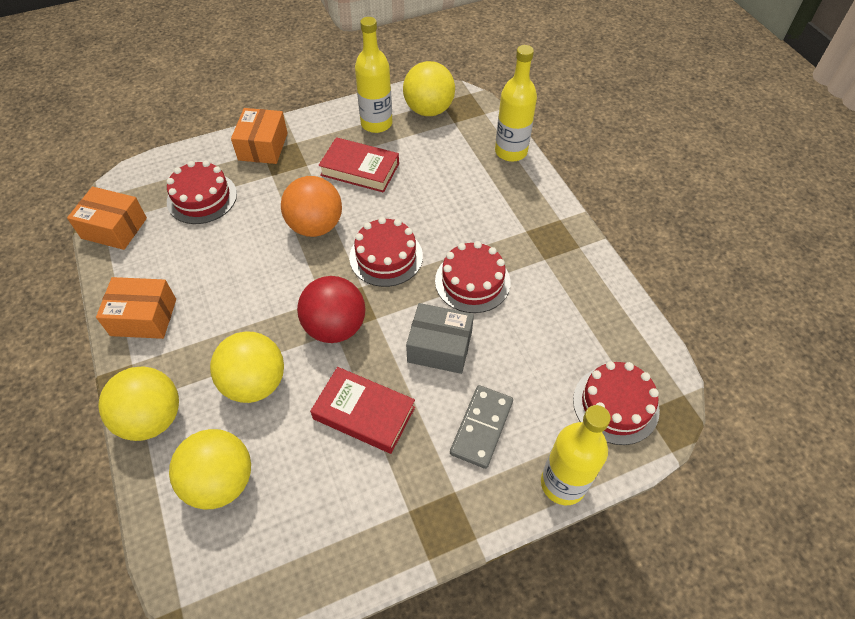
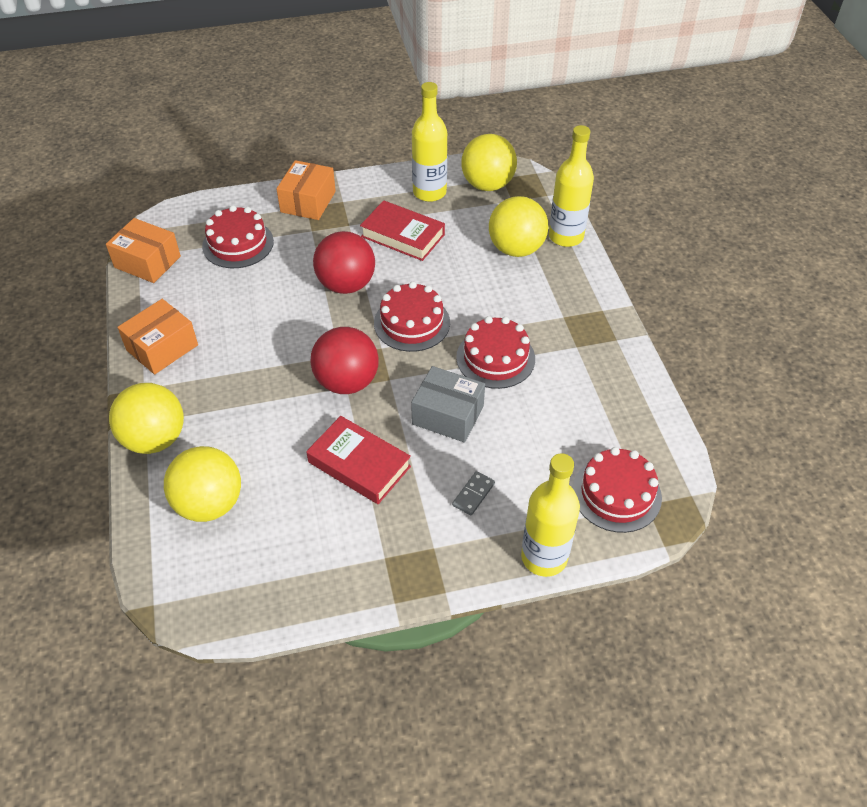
camera: 10 degrees right, 5 degrees down
orange box [96,277,176,339] -> orange box turned 60 degrees counterclockwise [117,299,198,374]
yellow ball [210,331,284,403] -> yellow ball moved to [489,196,548,257]
orange ball [281,176,342,237] -> red ball [313,231,375,294]
grey domino [450,385,513,469] -> grey domino [452,471,495,516], size x0.57

